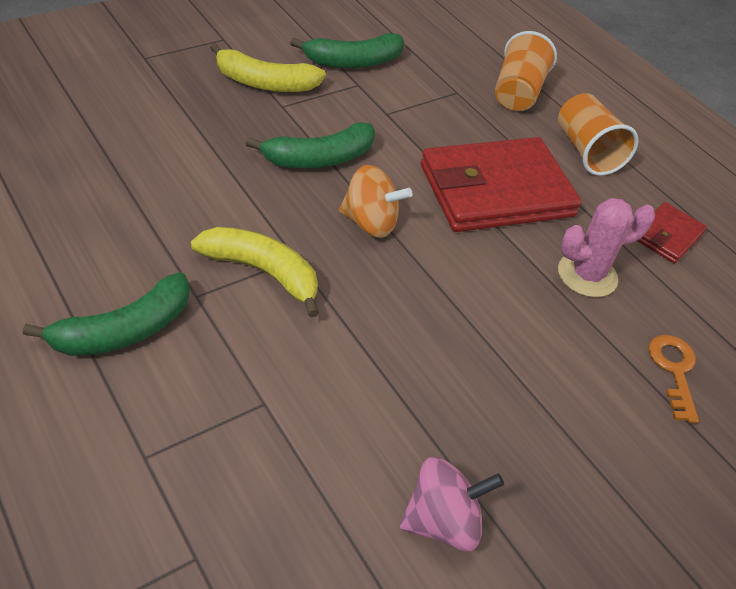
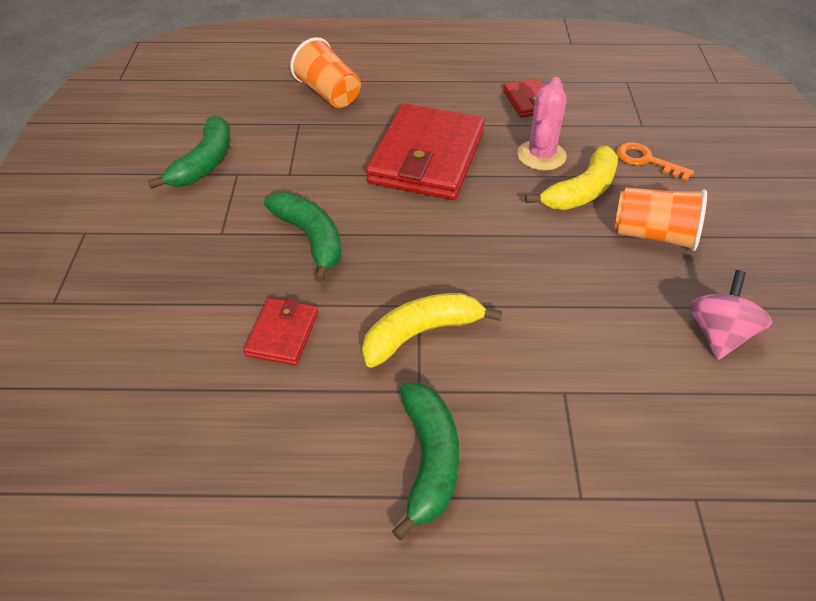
camera: 50 degrees left, 0 degrees up
yellow banana [210,43,326,92] -> yellow banana moved to [525,146,618,210]
green banana [246,122,375,168] -> green banana turned 45 degrees counterclockwise [264,193,341,283]
orange spinning top [339,165,413,238] -> none
orange cup [558,93,639,176] -> orange cup moved to [614,187,707,251]
none -> red wallet [243,298,318,365]

